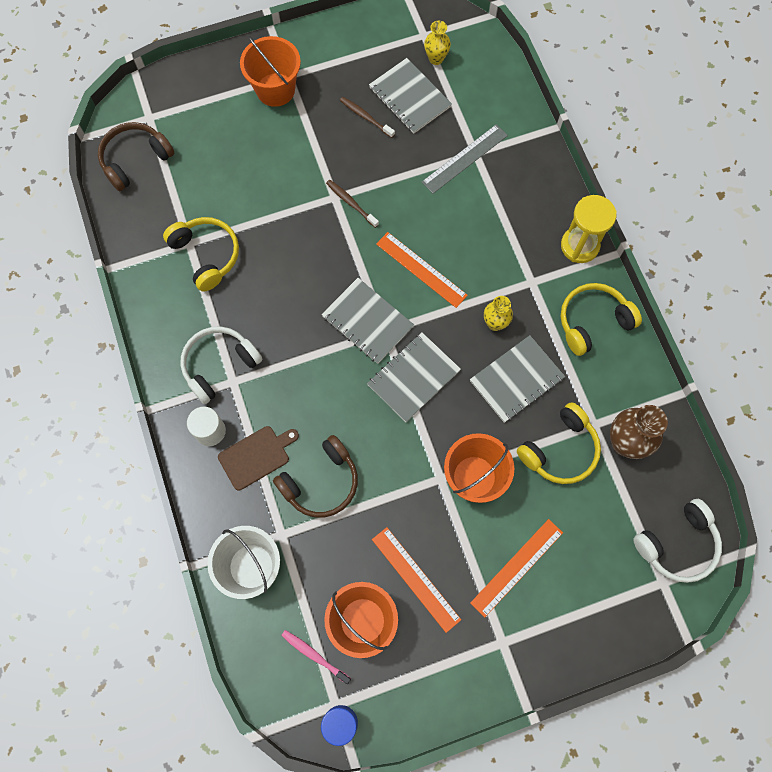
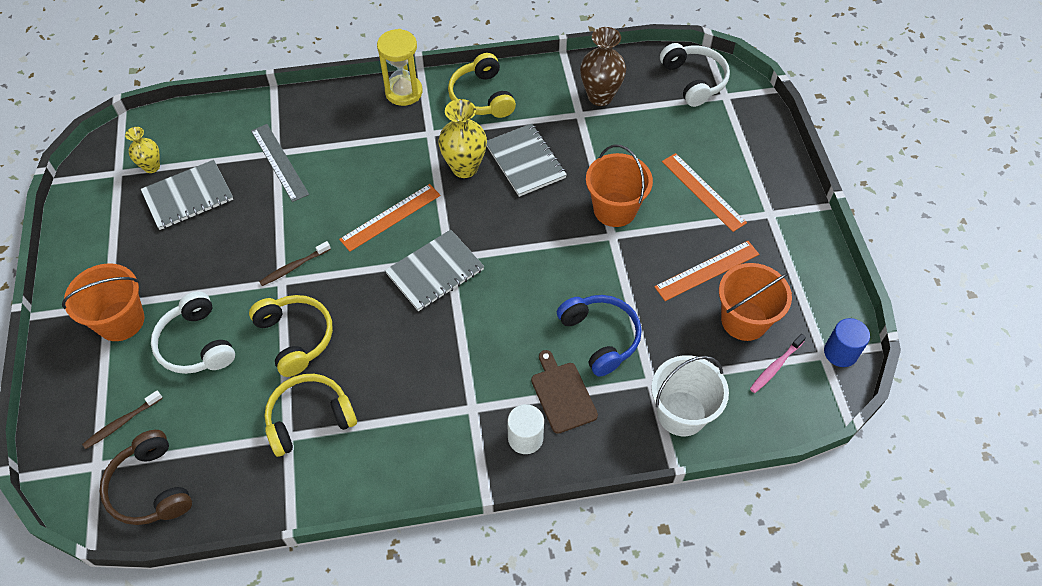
camera: 80 degrees left, 15 degrees down
white headphones [180,326,262,404] -> white headphones moved to [151,291,235,374]
brown headphones [273,435,358,518] -> blue headphones [557,295,642,377]
brown toothbrush [340,97,395,138] -> brown toothbrush moved to [82,391,163,449]
grey notebook [367,332,461,422] -> none
yellow vase [484,296,513,331] -> yellow vase [439,99,487,178], size x1.66
yellow headphones [517,402,601,484] -> yellow headphones moved to [249,295,333,377]

